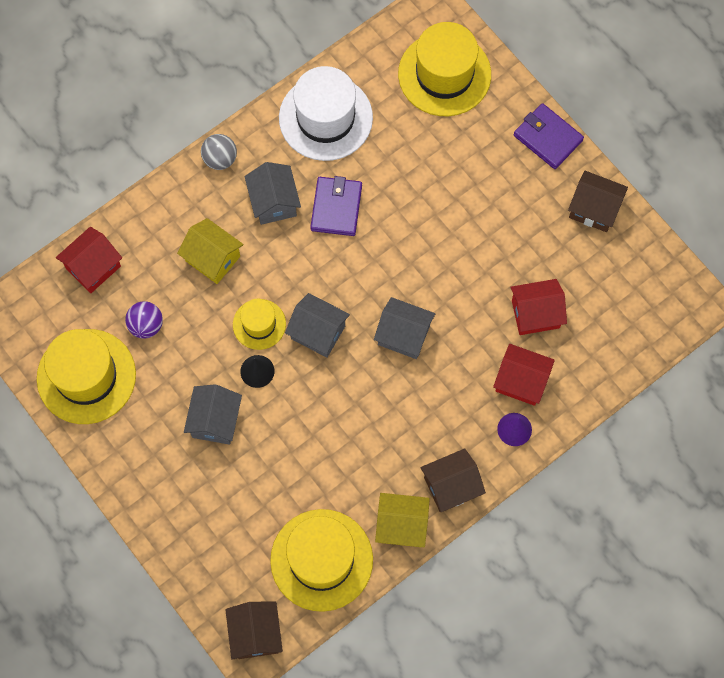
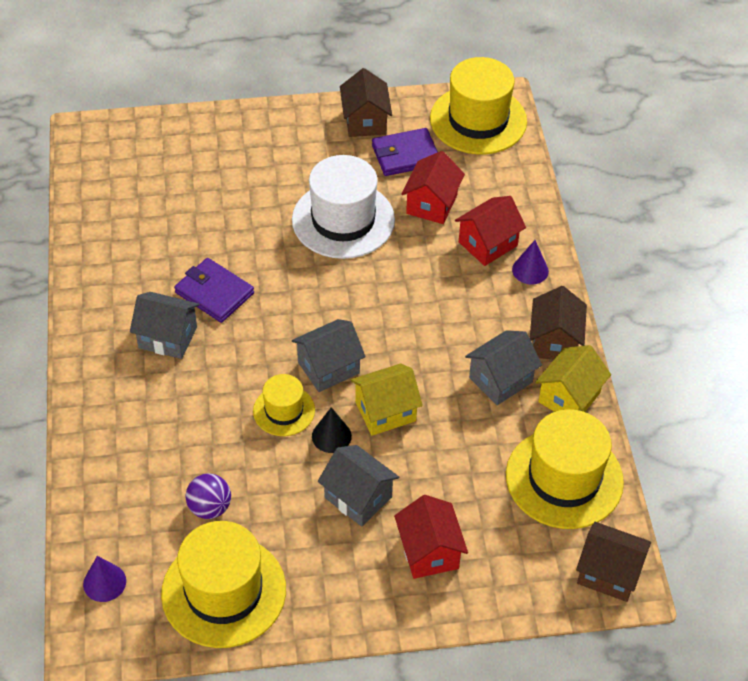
camera: 60 degrees left, 20 degrees down
red house [56,227,122,293] -> red house moved to [394,495,468,579]
yellow house [177,218,244,284] -> yellow house moved to [350,363,423,436]
grey ball [201,134,237,170] -> none
white hat [279,66,373,161] -> white hat moved to [292,155,395,259]
grey house [374,297,435,359] -> grey house moved to [465,330,542,405]
yellow hat [398,22,491,116] -> yellow hat moved to [430,57,527,154]
purple wallet [514,103,584,169] -> purple wallet moved to [372,128,438,176]
brown house [568,171,628,232] -> brown house turned 60 degrees counterclockwise [340,68,392,137]
none -> purple cone [83,556,126,602]

